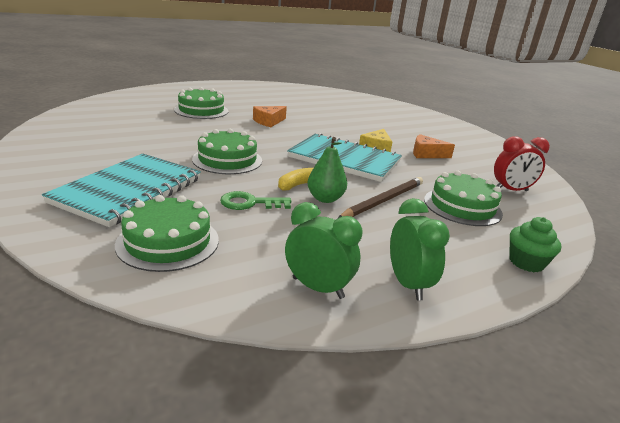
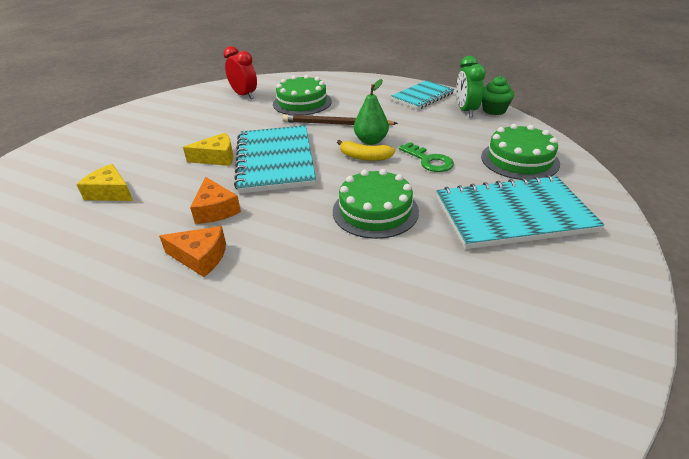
camera: 120 degrees left, 10 degrees up
green cake [174,87,228,119] -> none
green clock [390,198,450,300] -> turquoise notebook [391,80,455,110]
orange cheese [413,134,455,158] -> orange cheese moved to [190,177,241,224]
green cupcake [509,217,561,272] -> green cupcake moved to [482,76,514,115]
none -> yellow cheese [76,164,133,201]

